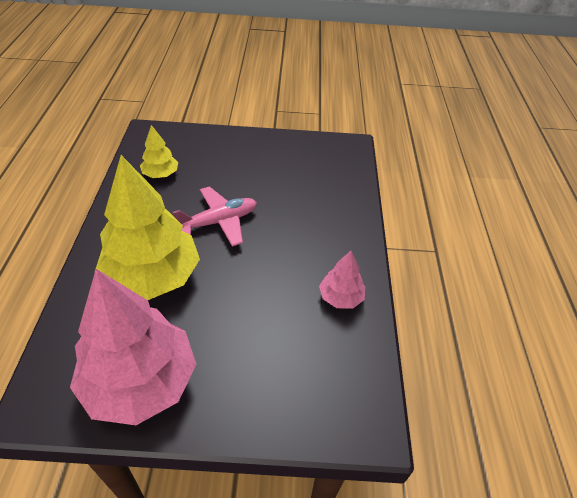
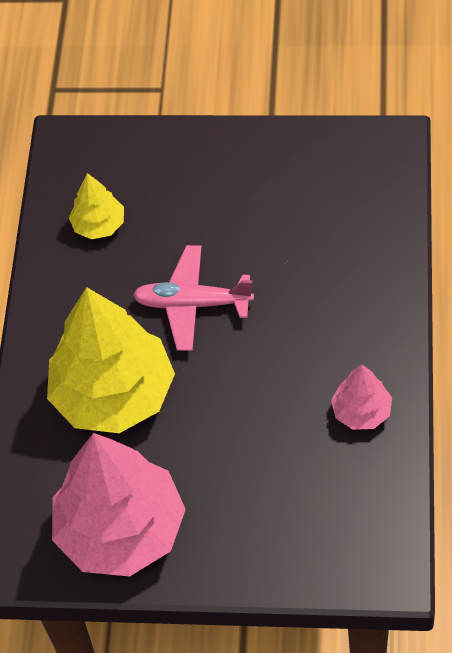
camera: 10 degrees right, 10 degrees up
pink plane [173,187,257,247] -> pink plane turned 150 degrees counterclockwise [133,245,254,351]

